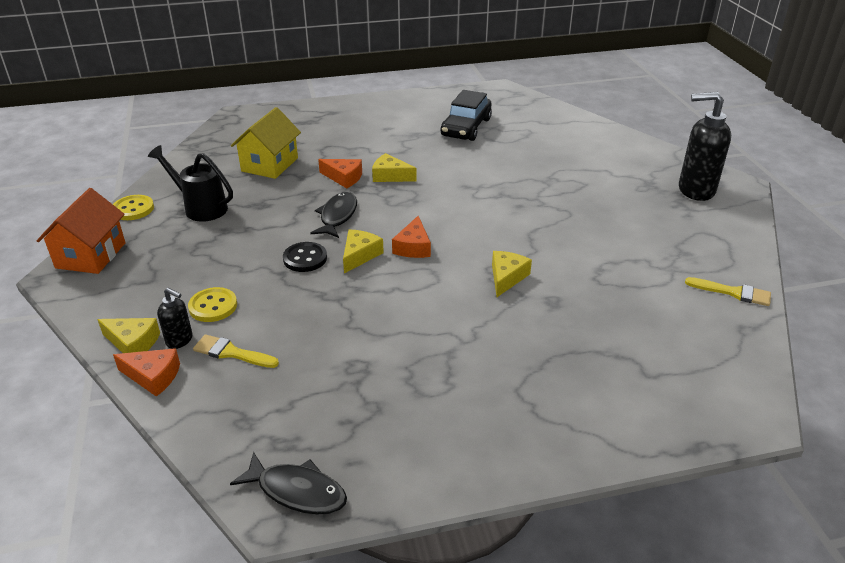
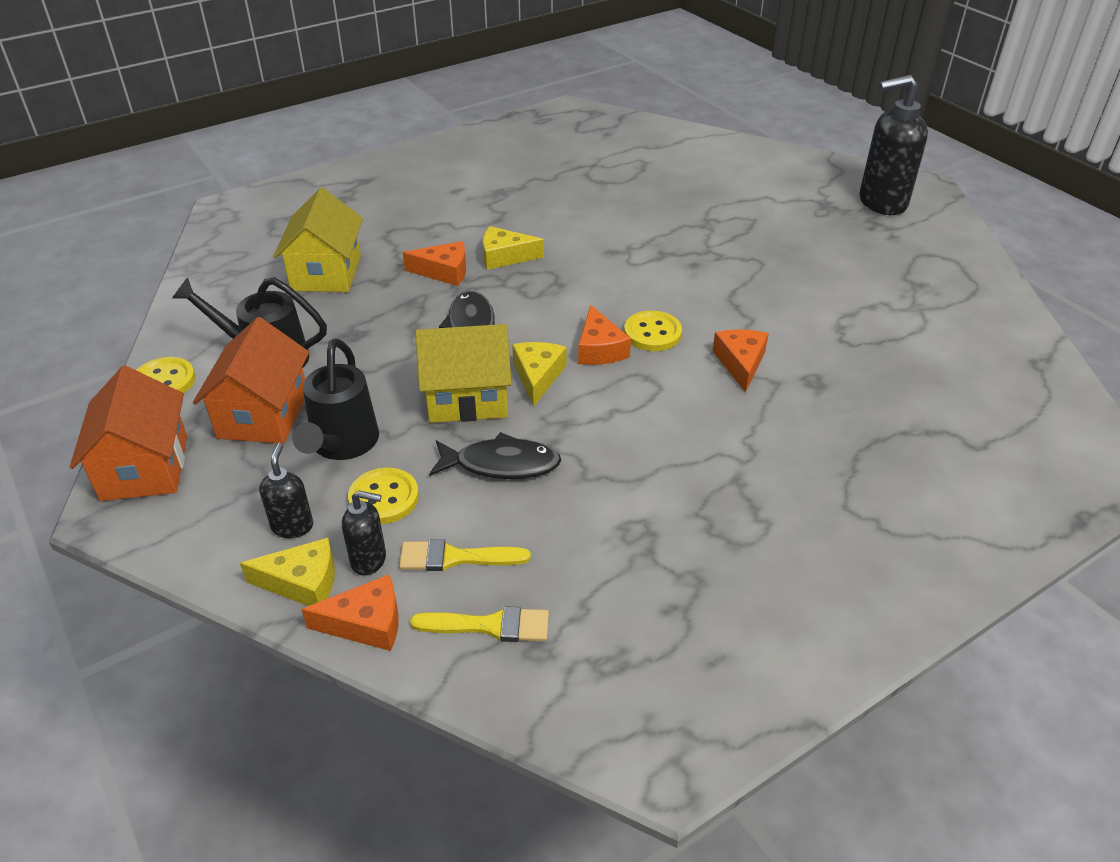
camera: 20 degrees left, 5 degrees up
black fish [230,452,347,515] -> black fish moved to [429,432,561,479]
black button [283,242,327,272] -> yellow house [415,324,512,423]
black car [441,90,492,141] -> none
yellow cheese [492,251,532,297] -> orange cheese [713,329,769,393]
yellow brush [685,277,771,306] -> yellow brush moved to [410,606,549,642]
none -> orange house [193,317,309,444]
none -> black soap dispenser [259,443,313,538]
none -> black watering can [292,339,379,460]
none -> yellow button [624,311,682,351]

